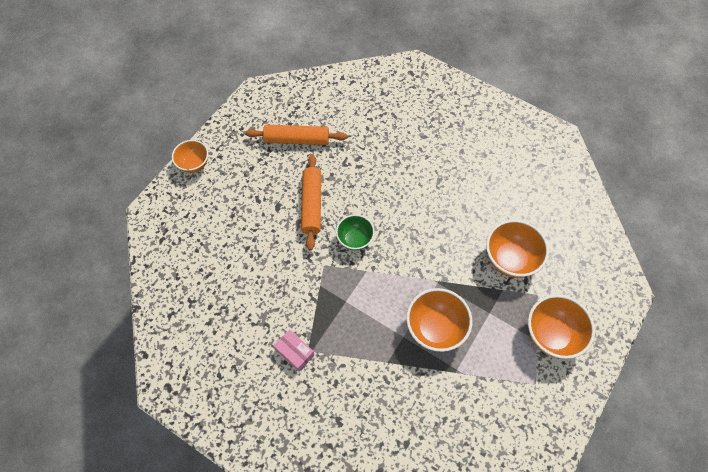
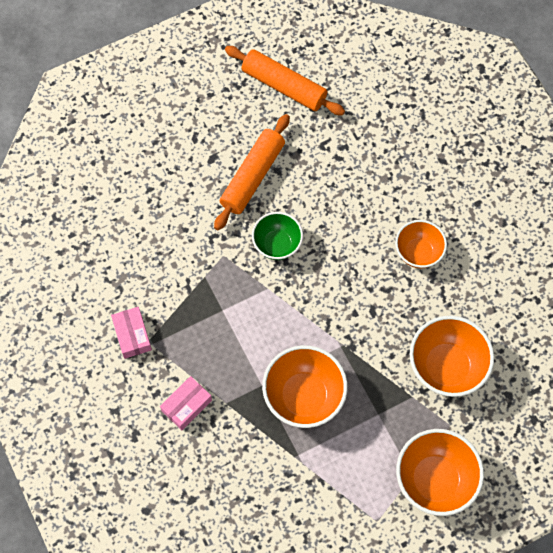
camera: 30 degrees right, 5 degrees up
orange bowl [172,140,208,173] -> orange bowl moved to [395,220,447,268]
none -> pink box [160,376,212,430]

